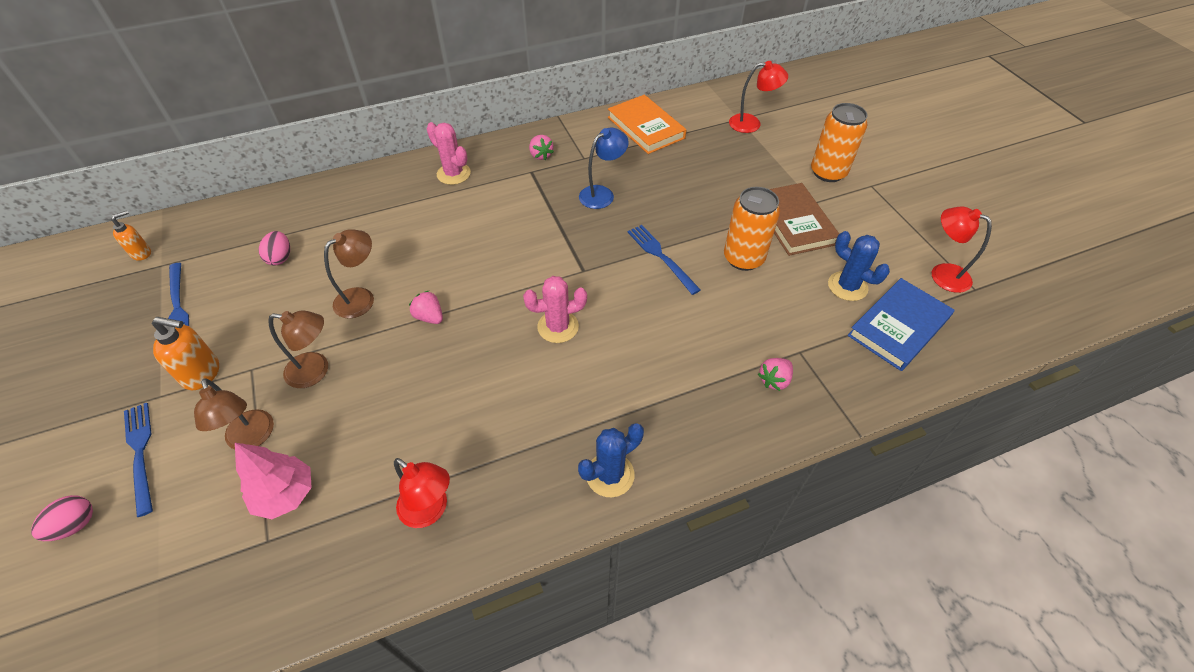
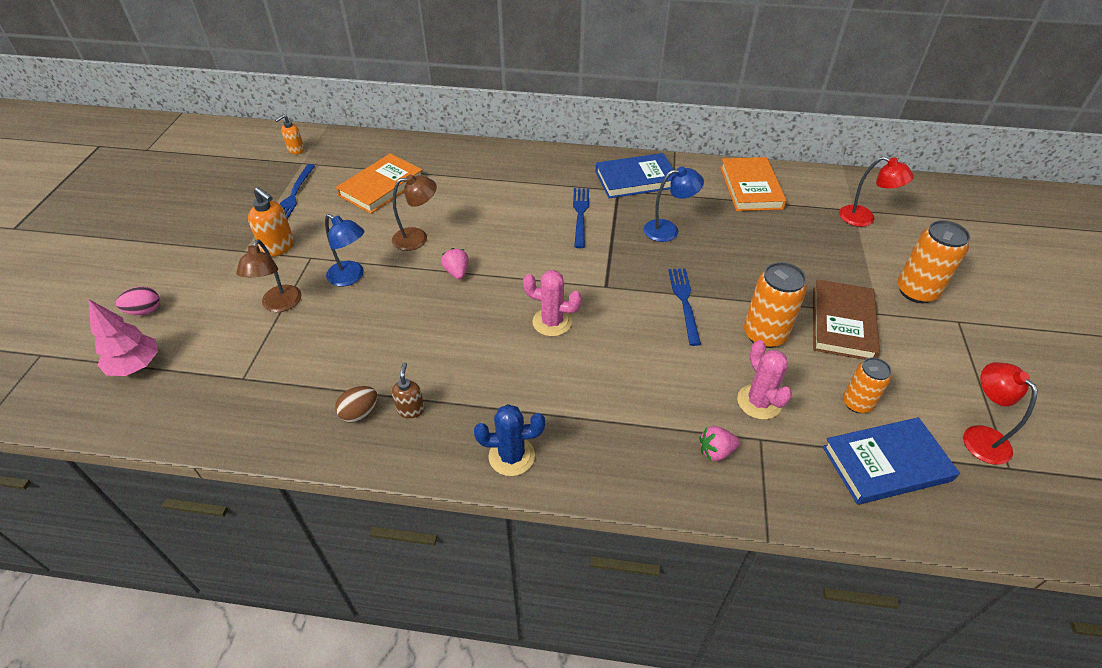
camera: 30 degrees right, 5 degrees down
orange soap dispenser [111,210,151,261] -> orange soap dispenser turned 150 degrees clockwise [275,114,304,154]
blue fork [124,403,153,517] -> blue fork moved to [573,188,589,248]
pink tree [235,443,312,519] -> pink tree moved to [89,299,158,376]
pink egg [259,231,290,265] -> orange book [336,154,422,214]
brown lamp [268,310,328,388] -> blue lamp [325,214,365,287]
red lamp [394,458,450,528] -> brown egg [335,386,378,423]
pink cactus [426,122,471,185] -> pink cactus moved to [737,340,792,420]
pink strawberry [529,135,554,160] -> blue book [595,153,675,198]
blue cactus [828,231,890,301] -> orange can [843,357,892,413]
none -> brown soap dispenser [392,362,424,418]

